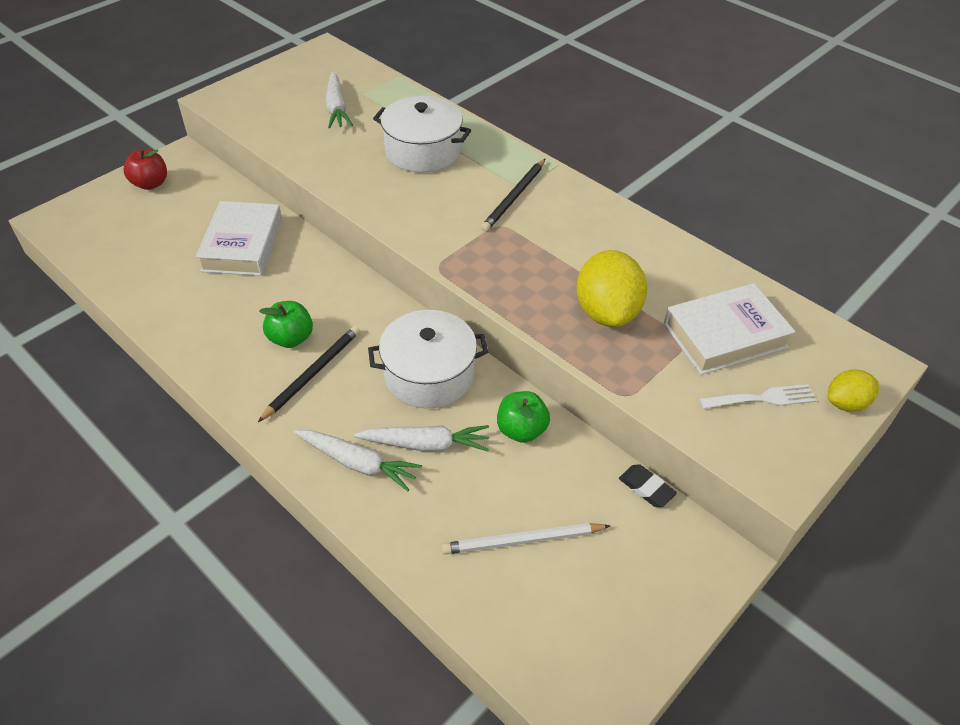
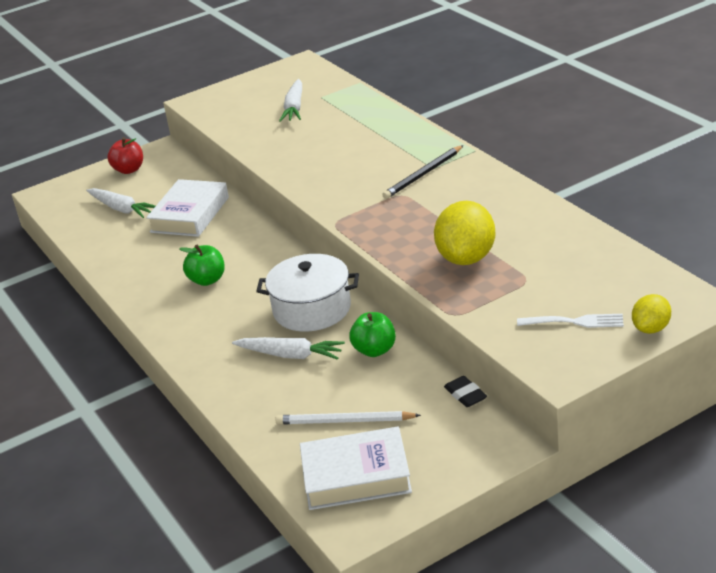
camera: 20 degrees right, 15 degrees down
black pencil [258,326,360,422] -> none
white carrot [294,430,422,491] -> white carrot moved to [86,188,155,218]
white pot [373,96,471,173] -> none
white book [664,283,796,375] -> white book moved to [300,426,412,510]
yellow lemon [828,369,879,412] -> yellow lemon turned 45 degrees counterclockwise [632,294,671,334]

